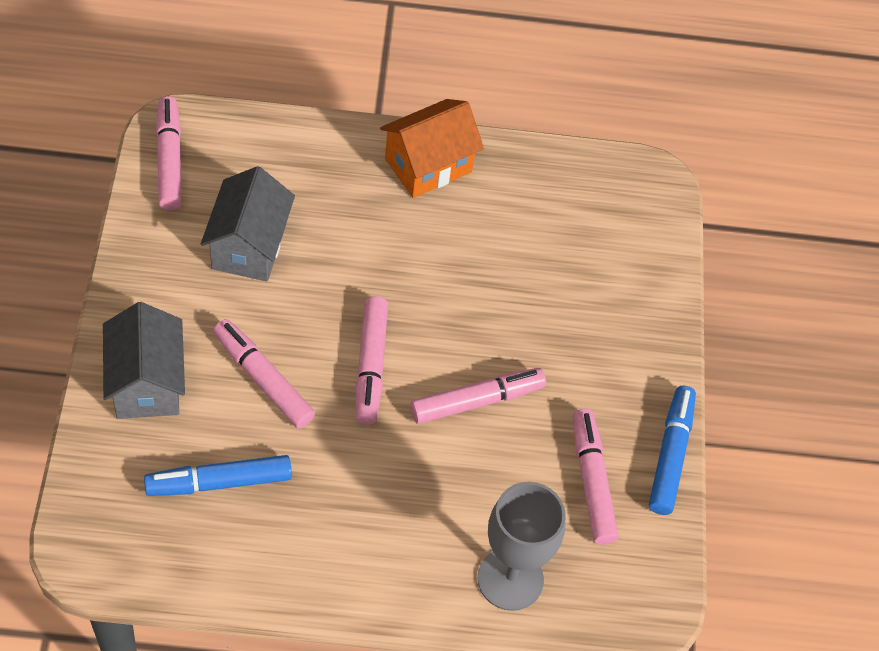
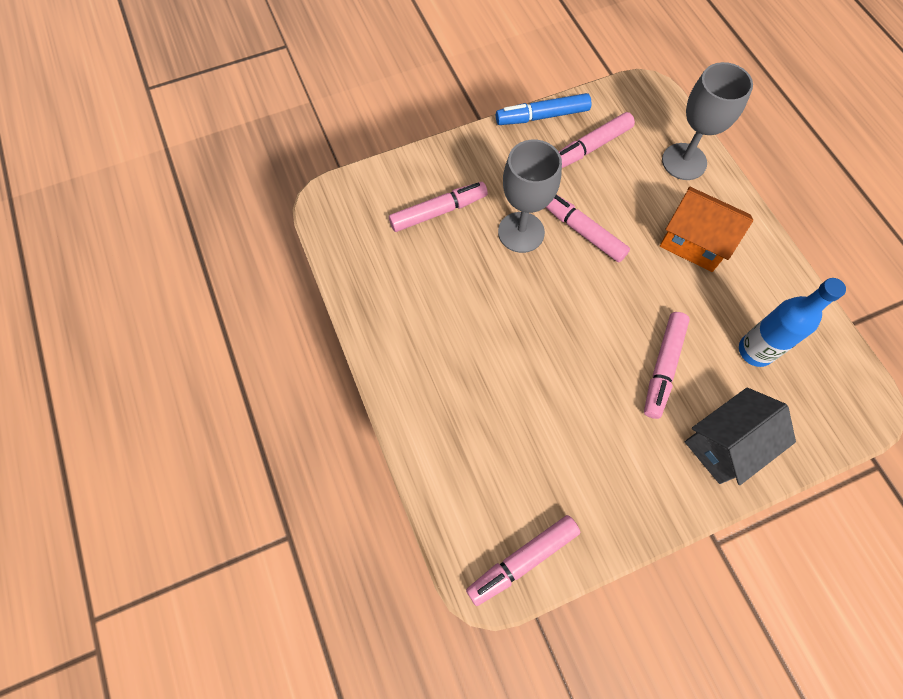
camera: 110 degrees left, 10 degrees up
blue marker [144,455,292,496] -> blue bottle [739,278,846,367]
grey house [201,166,295,282] -> none
pink marker [356,296,388,425] -> pink marker moved to [389,182,488,232]
orange house [380,99,484,198] -> orange house moved to [660,187,753,272]
none -> grey goblet [498,140,562,253]

